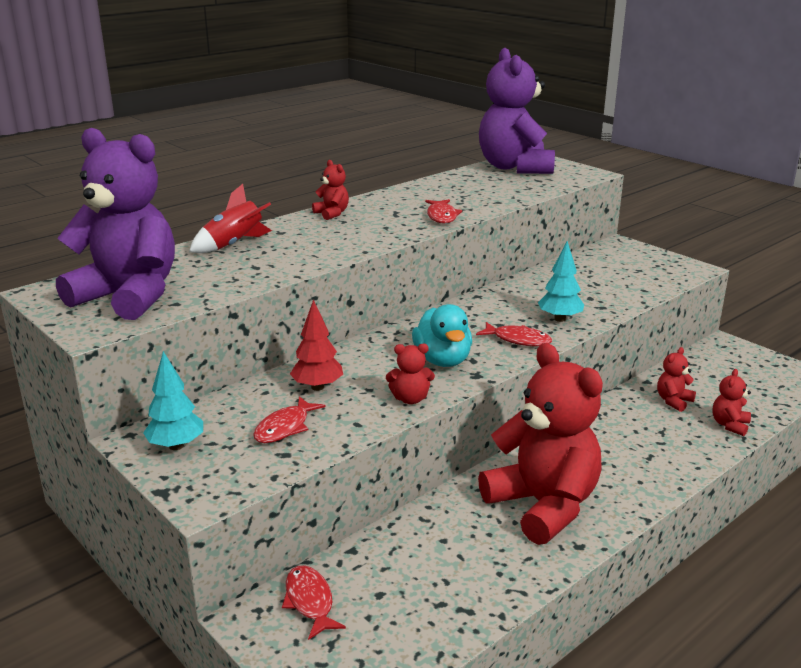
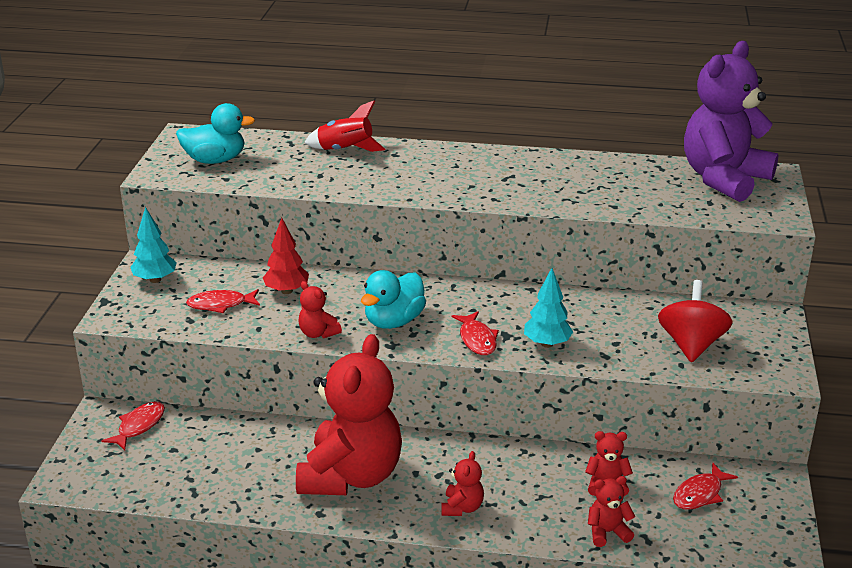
camera: 50 degrees right, 5 degrees up
purple teddy bear [56,128,175,320] -> turquoise duck [176,103,255,164]
red teddy bear [312,160,349,220] -> red teddy bear moved to [441,451,484,516]
red fish [425,199,462,224] -> red fish moved to [673,463,738,510]
none -> red spinning top [658,280,732,362]

